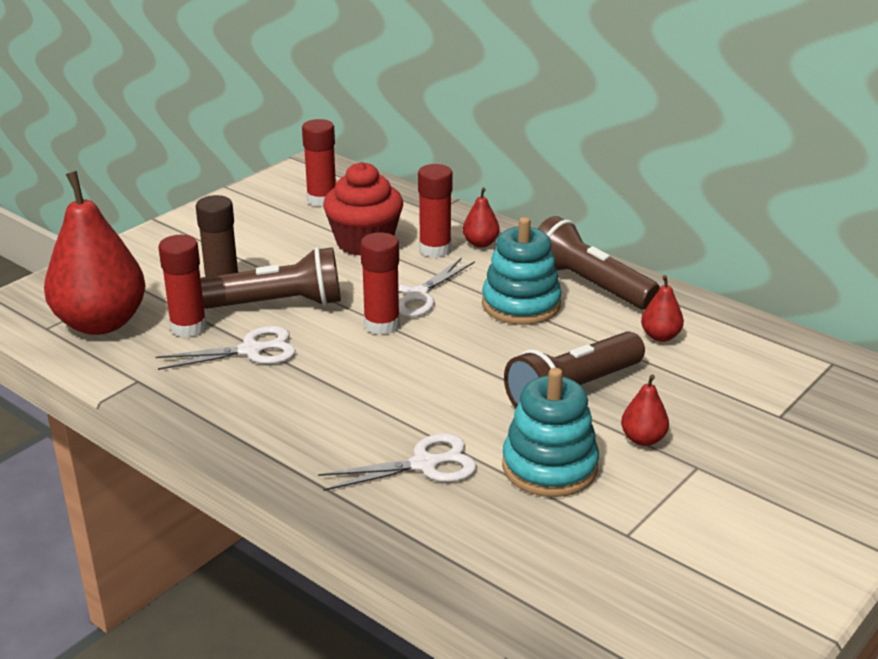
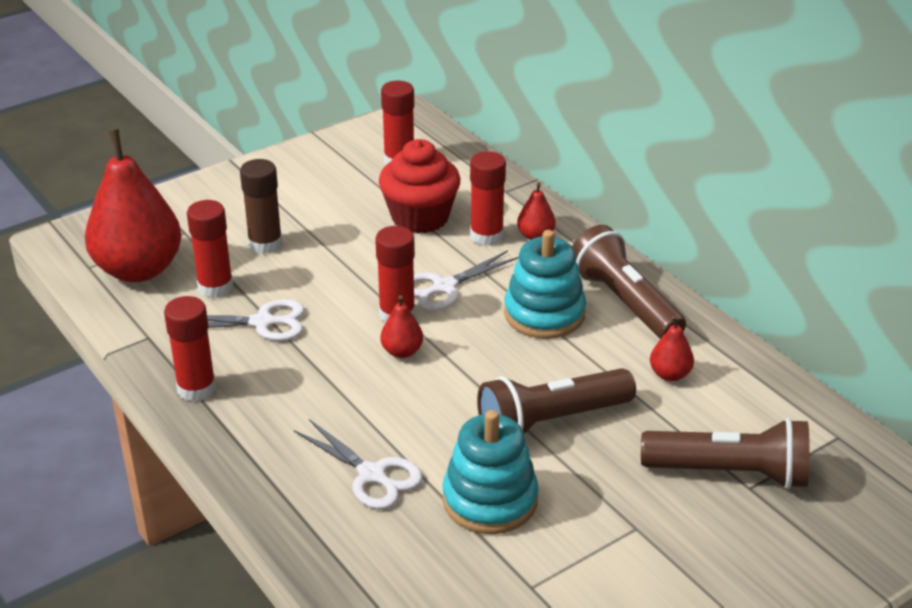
camera: 15 degrees right, 5 degrees up
brown flashlight [200,247,341,309] -> brown flashlight moved to [641,418,810,489]
white scissors [318,433,477,491] -> white scissors turned 45 degrees clockwise [294,419,423,509]
red pear [621,374,669,446] -> red pear moved to [380,295,423,358]
none -> red glue stick [164,296,216,402]

